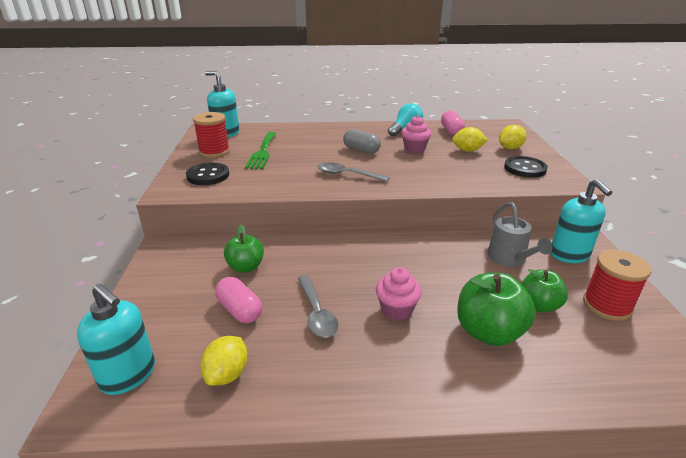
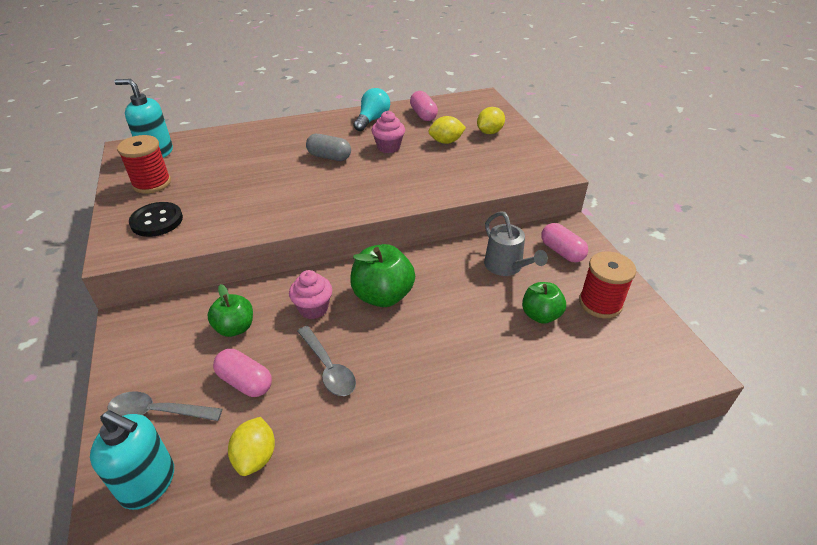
camera: 15 degrees left, 10 degrees up
green fork [245,132,277,169] -> none
grey spoon [318,162,390,182] -> grey spoon moved to [107,392,222,421]
pink cupcake [376,267,422,321] -> pink cupcake moved to [289,270,332,319]
green apple [457,273,536,346] -> green apple moved to [350,244,415,307]
black button [504,156,548,178] -> none
turquoise soap dispenser [550,179,612,263] -> pink capsule [541,223,588,262]

